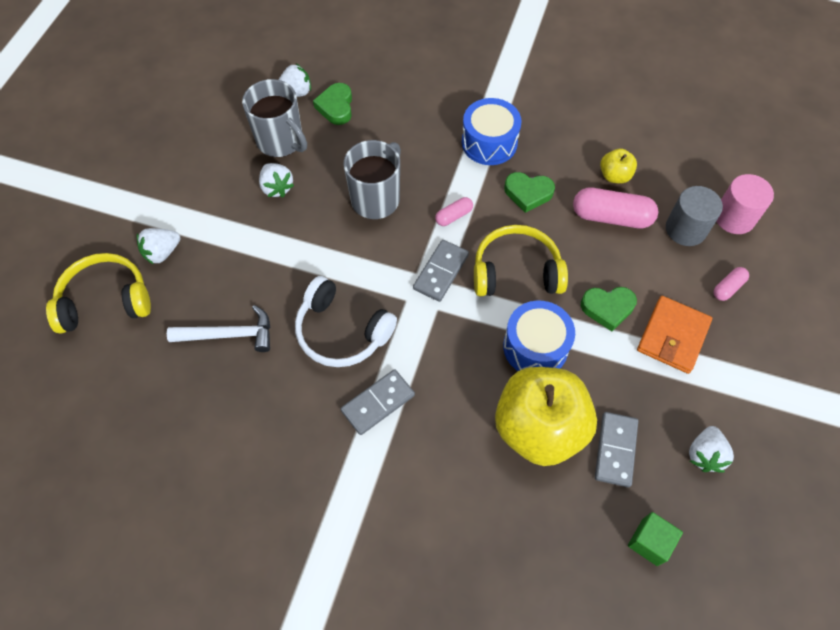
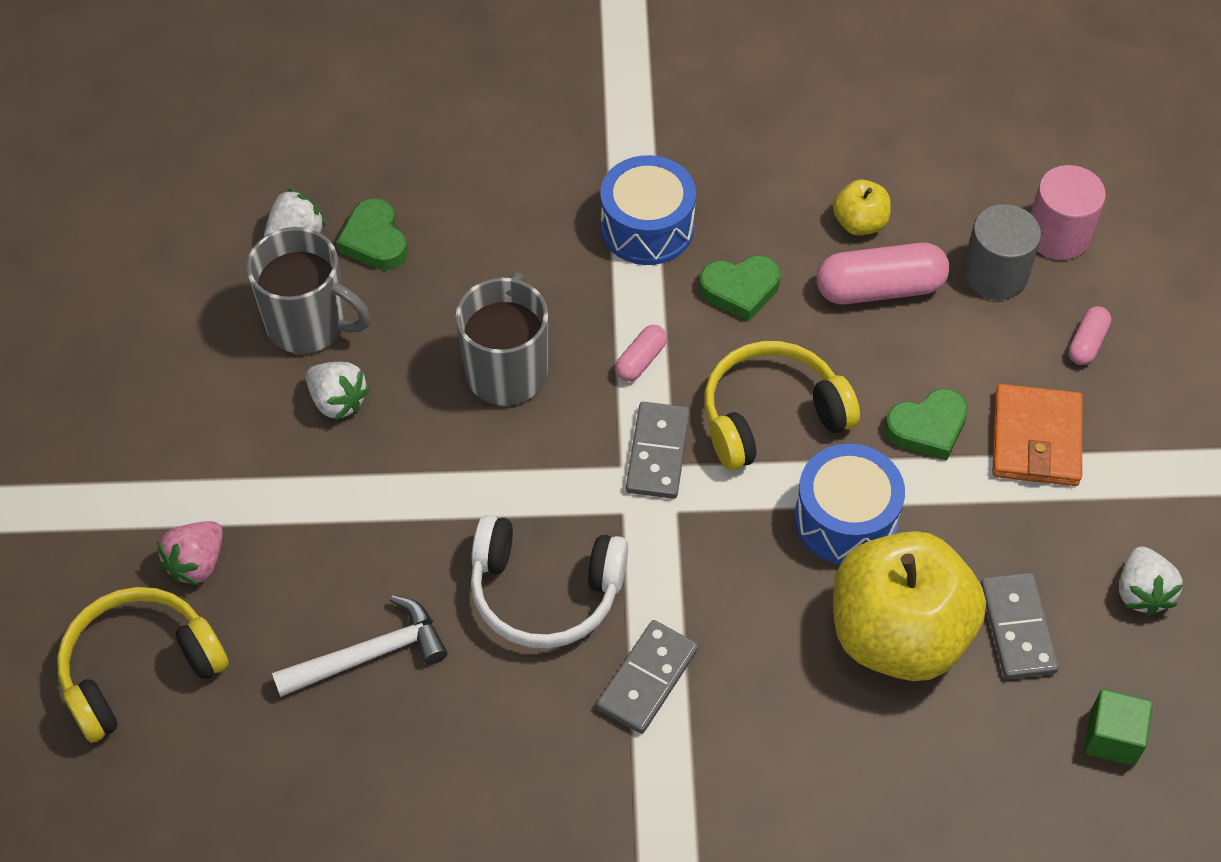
camera: 20 degrees left, 5 degrees down
white strawberry [137,228,180,265] -> pink strawberry [157,521,223,585]

